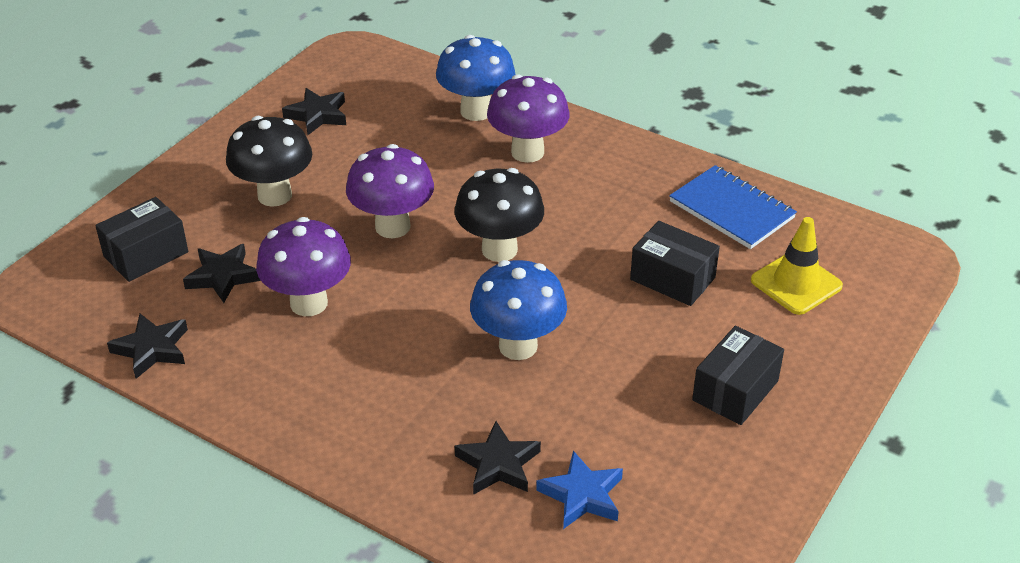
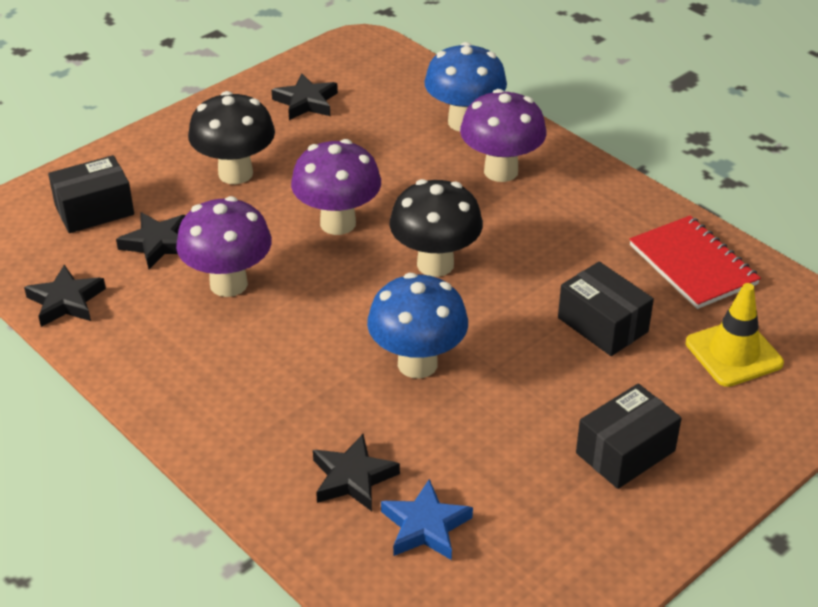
camera: 15 degrees right, 0 degrees up
blue notebook [669,165,797,249] -> red notebook [630,215,761,309]

